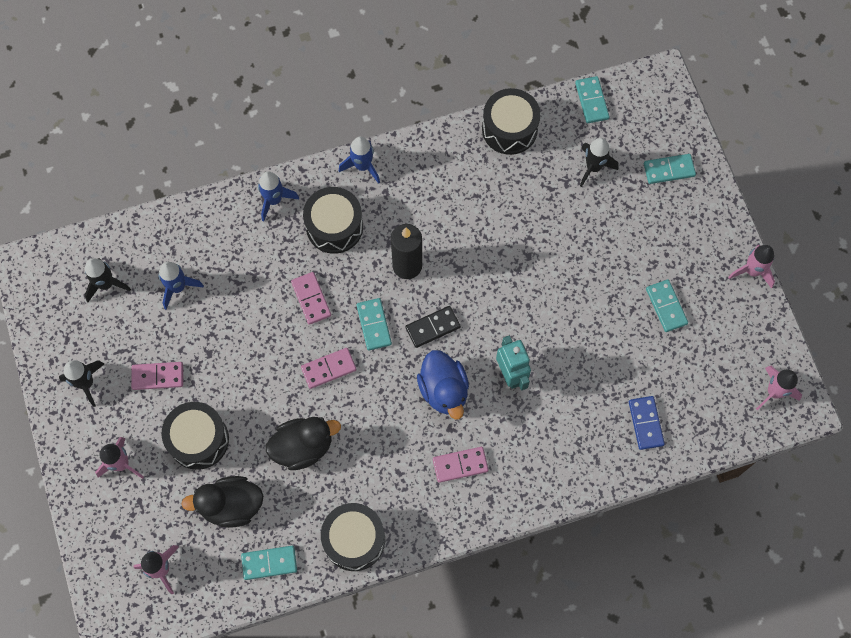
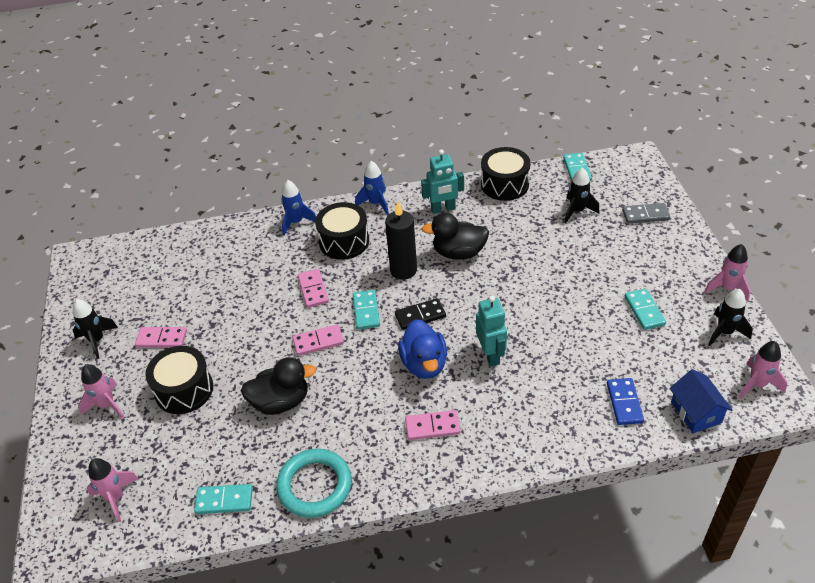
camera: 10 degrees right, 25 degrees down
black rocket [84,258,131,302] -> black rocket moved to [708,288,753,346]
blue rocket [159,262,204,309] -> none
black duck [182,476,263,528] -> black duck moved to [422,213,489,260]
black drum [321,503,385,571] -> turquoise ring [276,449,352,518]
turquoise domino [644,154,696,184] -> grey domino [622,203,670,224]
none -> turquoise robot [421,149,464,214]
none -> blue house [670,369,732,433]

